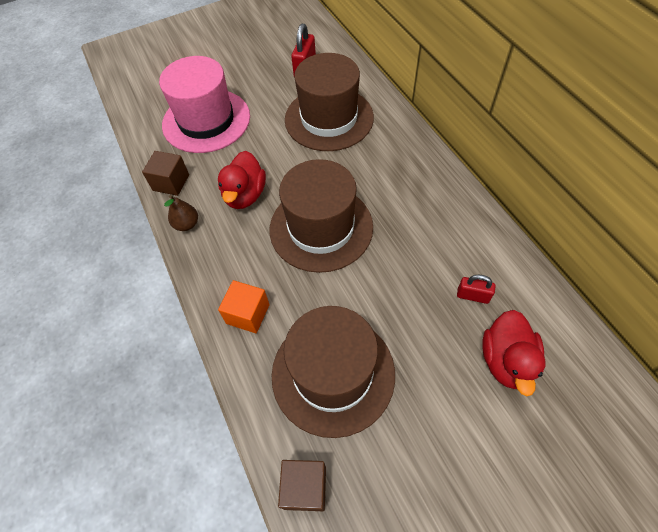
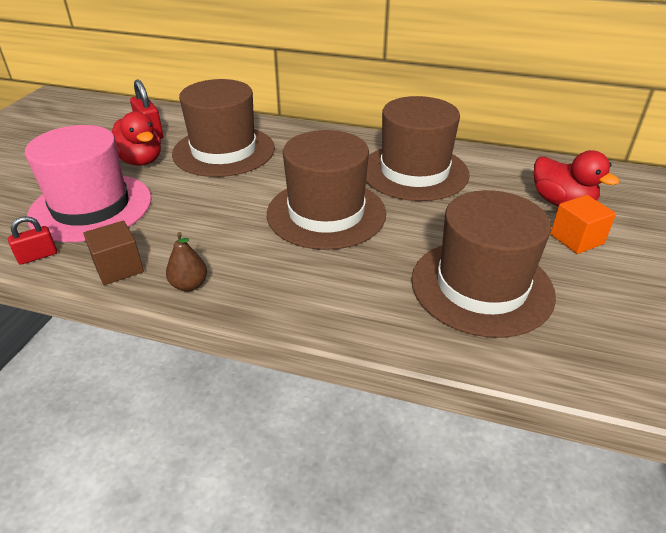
camera: 50 degrees left, 20 degrees down
red duck [218,151,266,209] -> red duck moved to [112,111,161,166]
orange cube [218,280,270,333] -> orange cube moved to [550,195,616,254]
brown cube [278,460,326,511] -> none
red padlock [457,275,495,304] -> red padlock moved to [8,216,57,265]
none -> brown hat [366,96,470,201]

